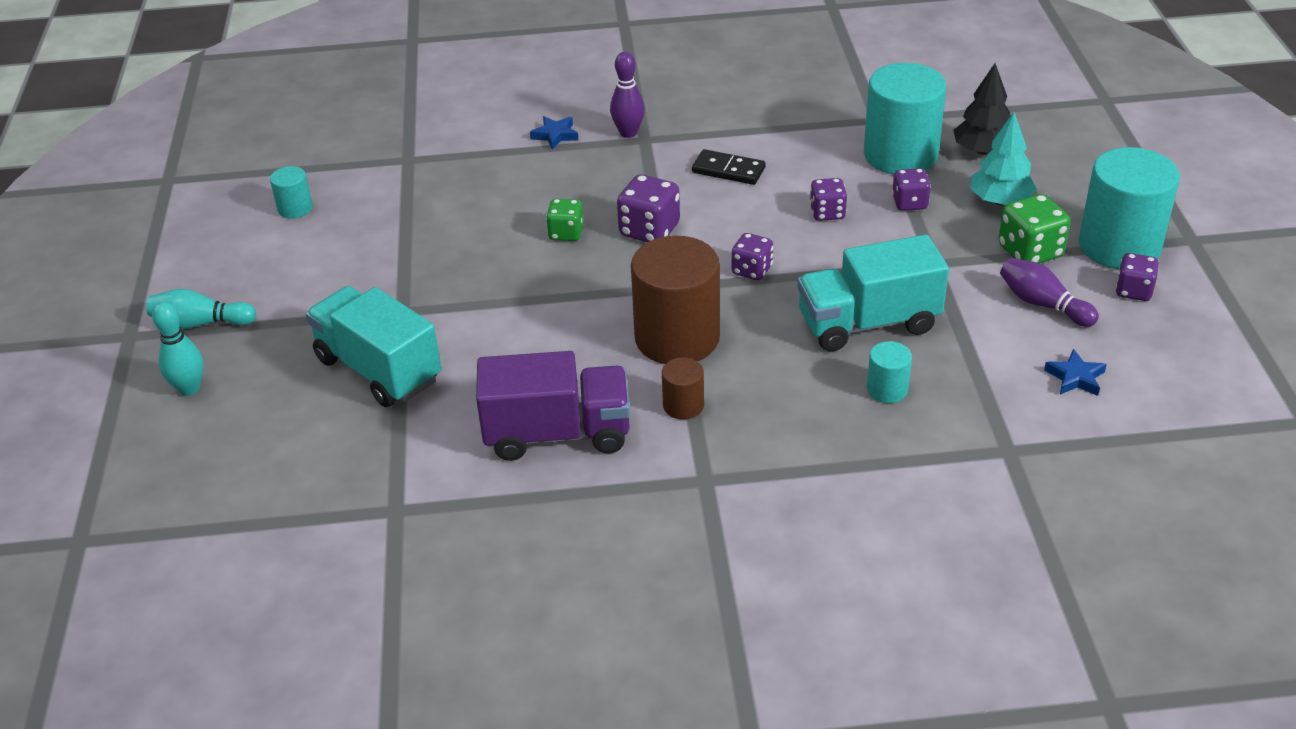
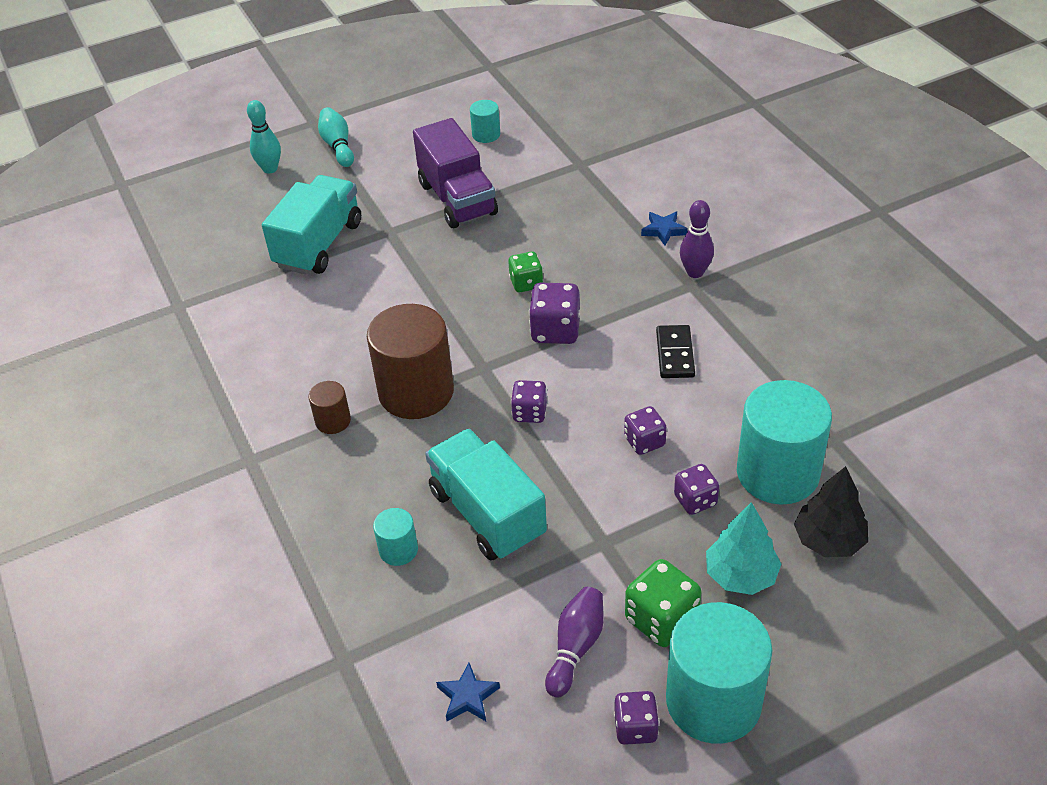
camera: 70 degrees right, 5 degrees up
purple truck [476,351,630,461] -> purple truck moved to [413,118,498,228]

